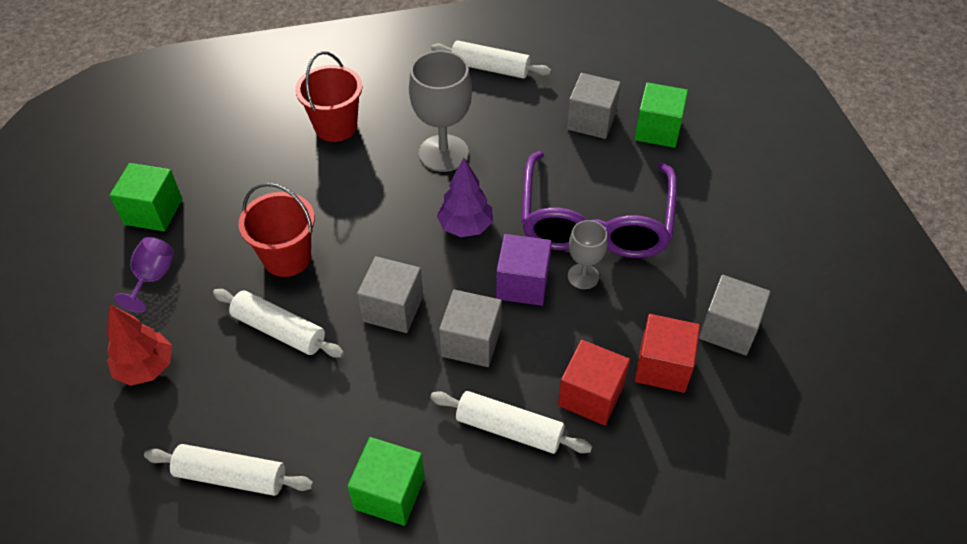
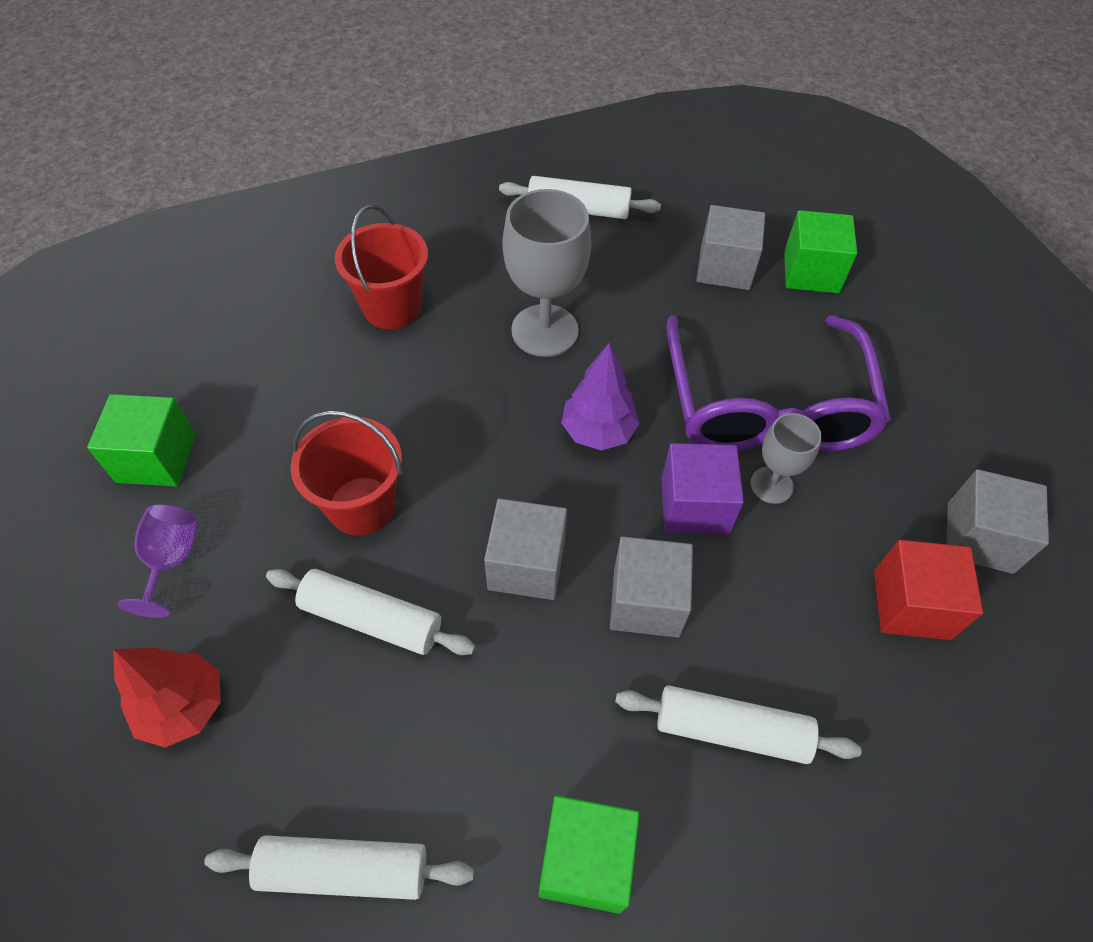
camera: 10 degrees left, 5 degrees up
red cube [558,340,630,425] -> none

